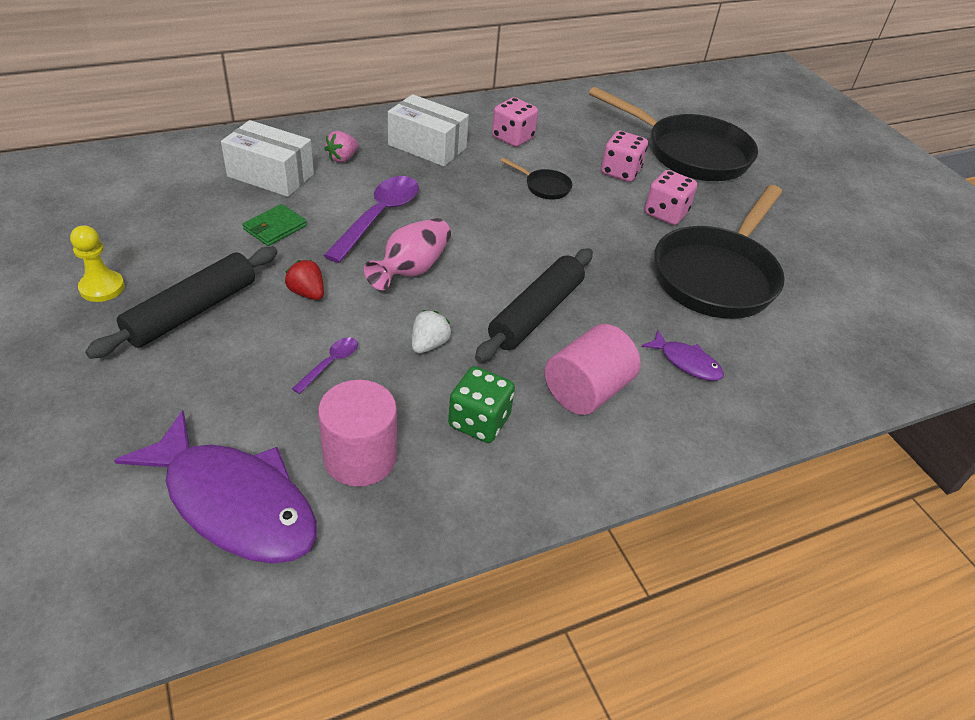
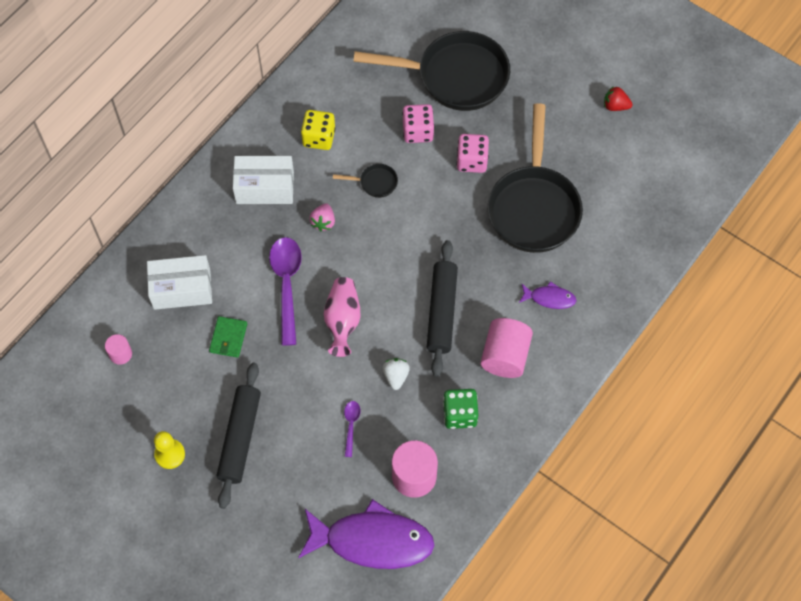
camera: 25 degrees left, 20 degrees up
red strawberry [285,260,324,300] -> red strawberry moved to [604,86,633,111]
pink strawberry [324,131,359,163] -> pink strawberry moved to [309,203,335,231]
pink dice [492,97,538,147] -> yellow dice [301,110,335,150]
none -> pink cylinder [105,334,132,365]

